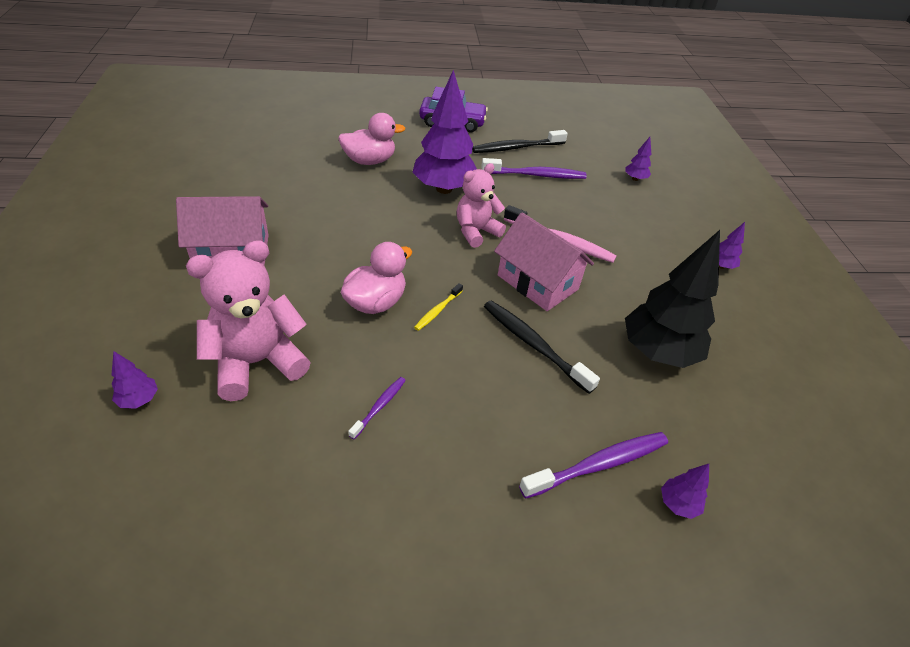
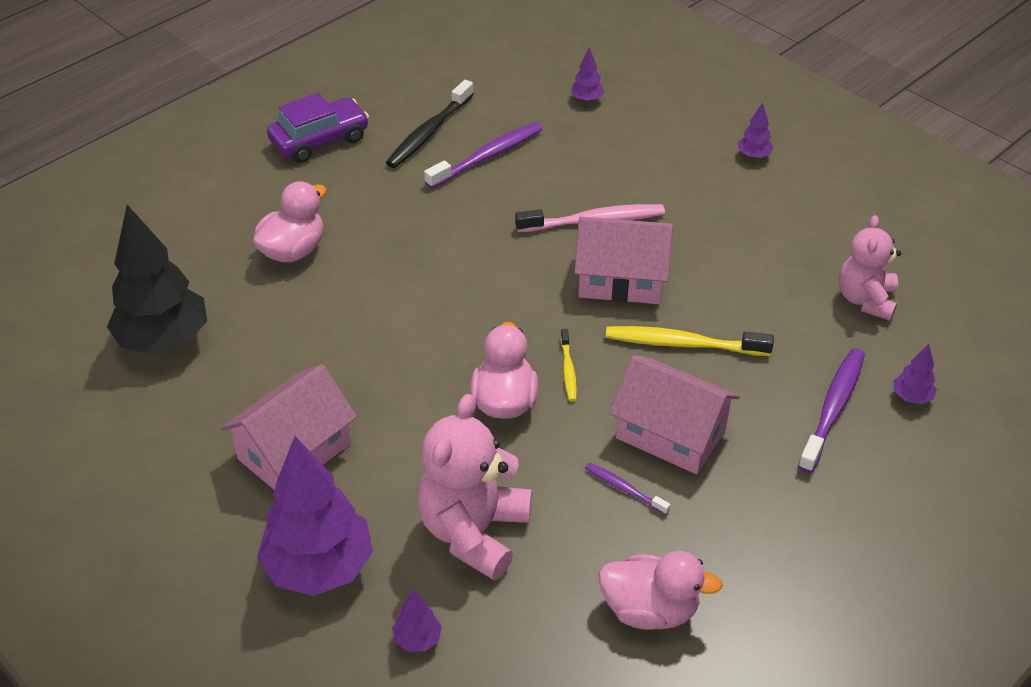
camera: 35 degrees left, 0 degrees up
purple toothbrush [348,377,406,439] -> purple toothbrush turned 45 degrees counterclockwise [585,463,670,515]
purple tree [412,70,477,194] -> purple tree moved to [257,436,373,596]
pink teddy bear [457,163,506,248] -> pink teddy bear moved to [839,215,901,321]
black toothbrush [484,301,600,394] -> yellow toothbrush [606,326,774,356]
black tree [625,230,720,368] -> black tree moved to [107,205,207,354]
none -> pink duck [598,551,723,630]
none -> pink house [609,355,740,474]

